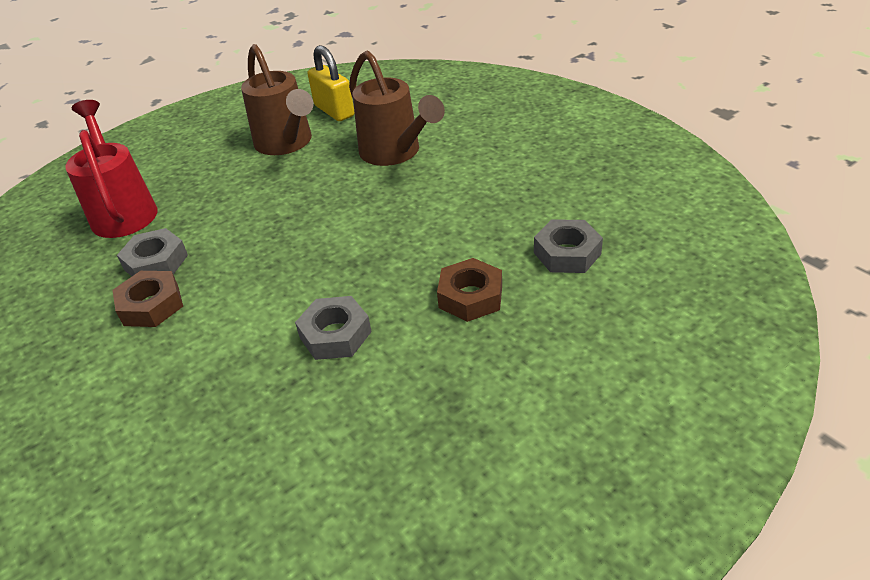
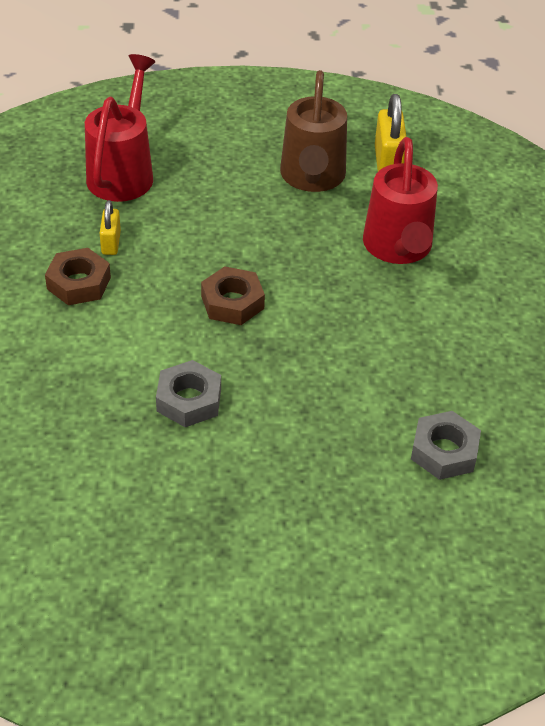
camera: 30 degrees right, 5 degrees up
grey nut [117,228,188,277] -> yellow padlock [100,200,121,255]
brown watering can [349,50,445,166] -> red watering can [363,137,438,264]
brown nut [437,258,502,322] -> brown nut moved to [201,266,265,325]

